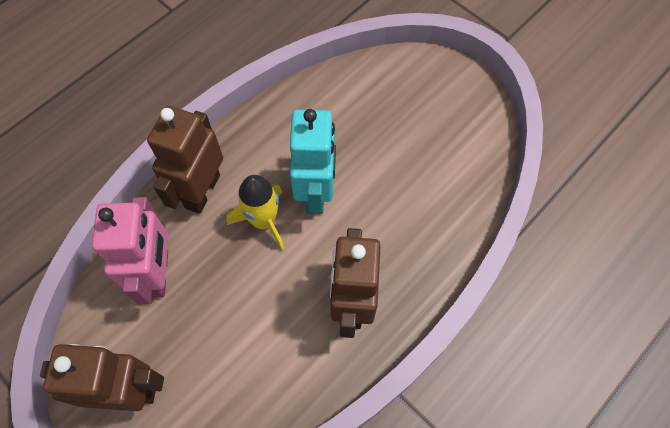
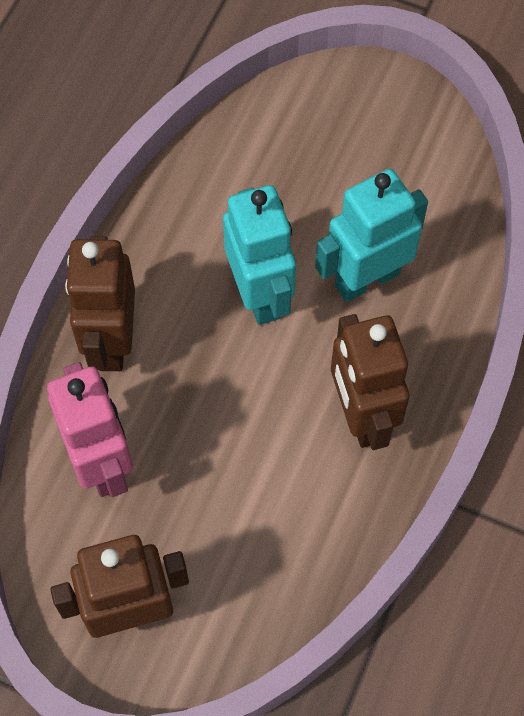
camera: 20 degrees left, 0 degrees up
yellow rocket [227,175,285,250] -> none
none -> turquoise robot [315,169,428,302]

